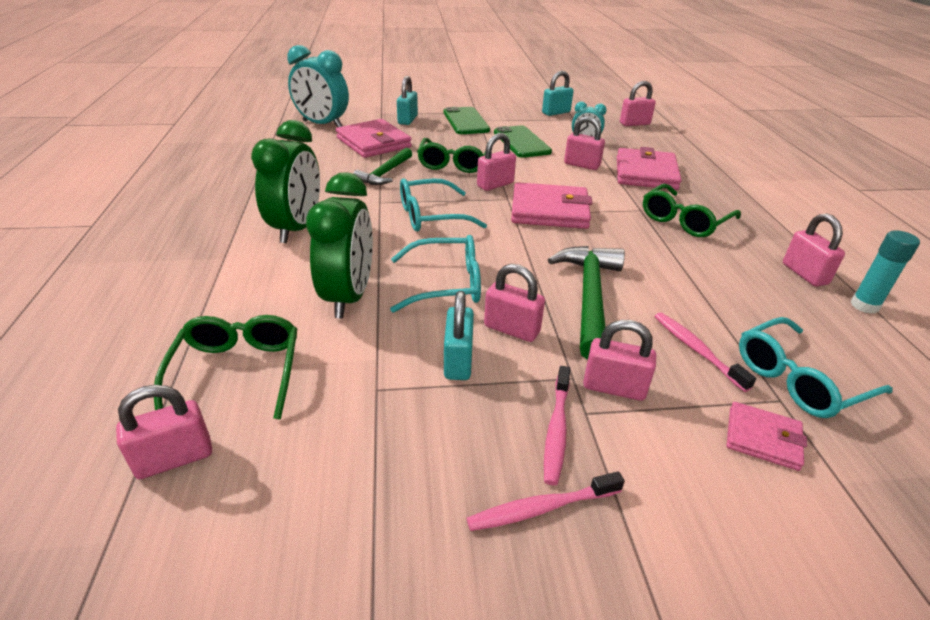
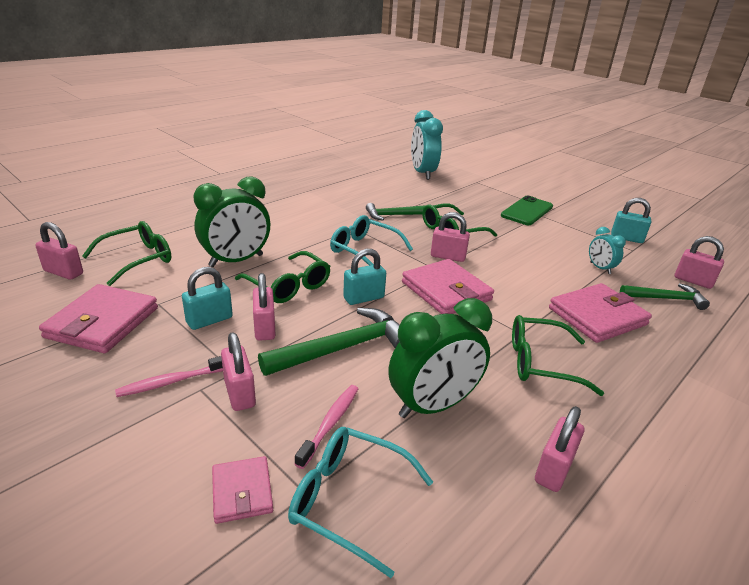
camera: 50 degrees right, 5 degrees down
green clock [251,120,320,243] -> green clock moved to [389,298,492,418]
pink wallet [336,119,412,158] -> pink wallet moved to [39,284,158,353]
turquoise glasses [390,235,481,313] -> green glasses [235,251,331,303]
turquoise padlock [397,76,418,125] -> turquoise padlock moved to [343,249,386,305]
pink toothbrush [467,471,625,531] -> none
green phone [494,125,552,158] -> none
pink padlock [564,116,605,170] -> none
turquoise glue stick [850,230,920,314] -> none
none -> green hammer [620,283,710,310]

